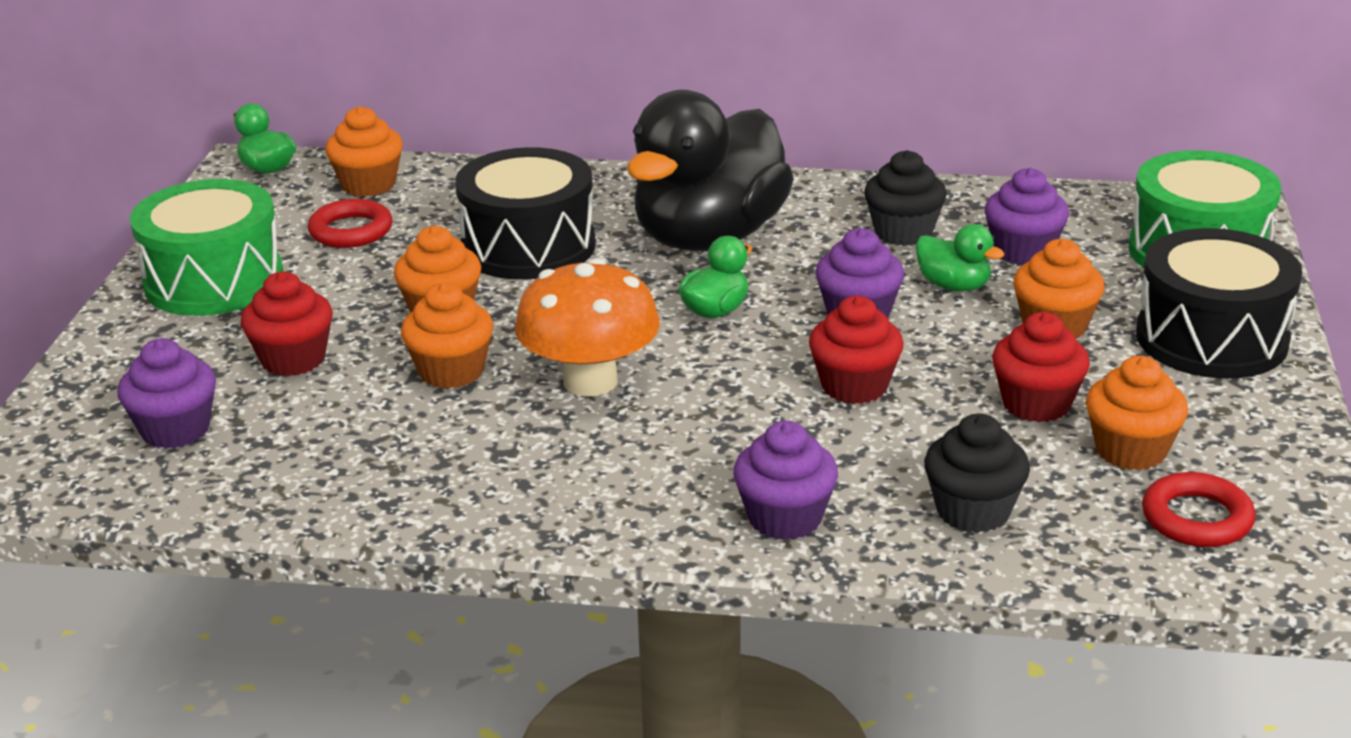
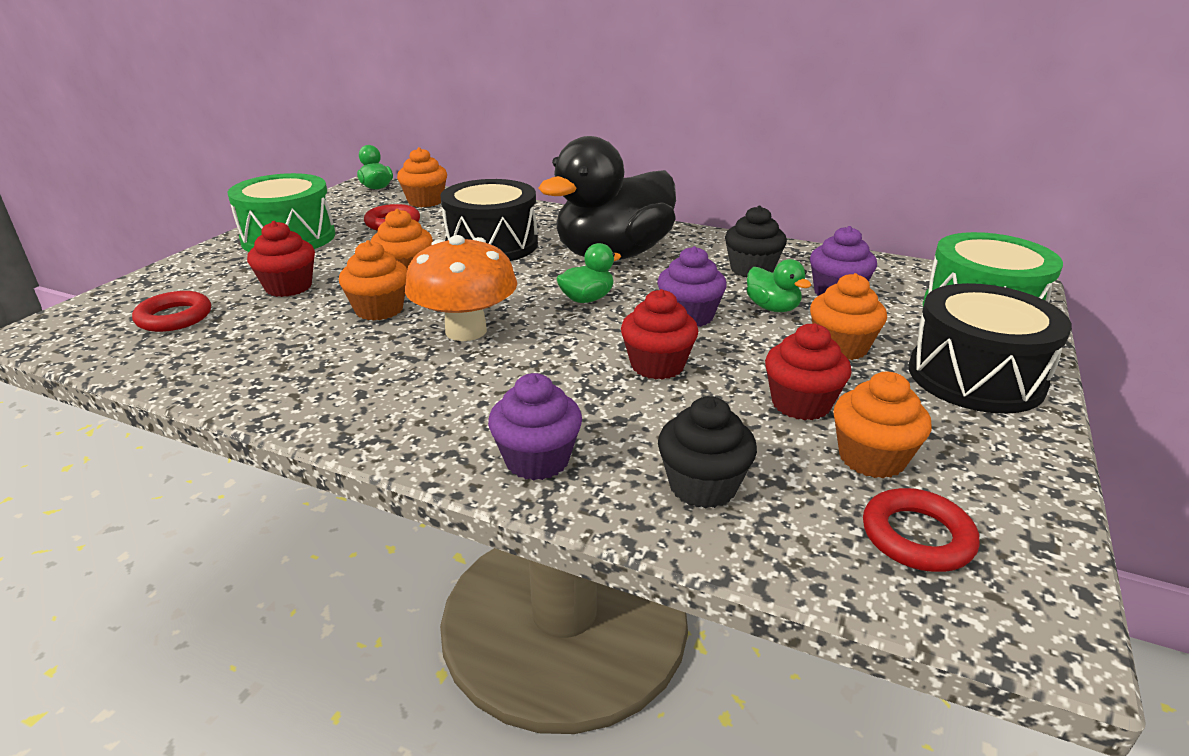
camera: 15 degrees right, 0 degrees up
purple cupcake [117,338,216,449] -> red ring [132,291,211,332]

